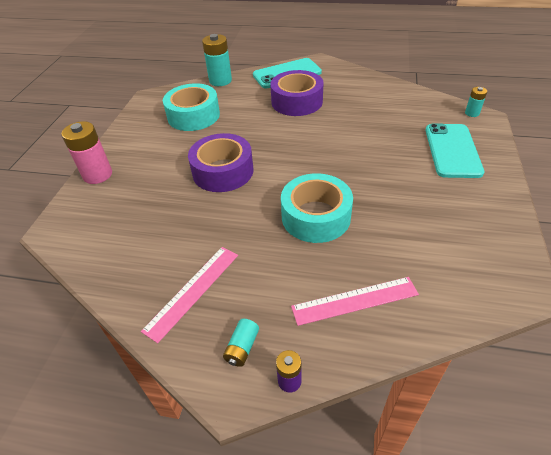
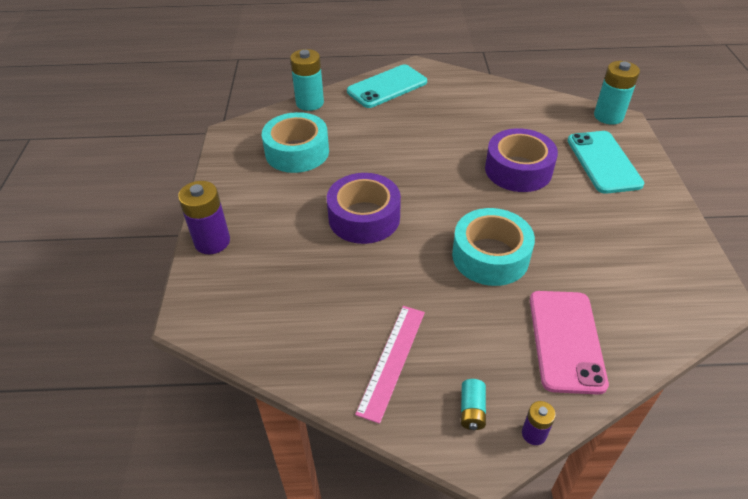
camera: 15 degrees left, 0 degrees up
pink battery [61,121,112,184] -> purple battery [178,181,230,254]
purple tape [270,70,323,116] -> purple tape moved to [485,128,558,192]
pink ruler [291,277,419,326] -> pink phone [530,291,609,395]
turquoise battery [465,87,487,117] -> turquoise battery [594,61,640,125], size x1.91

